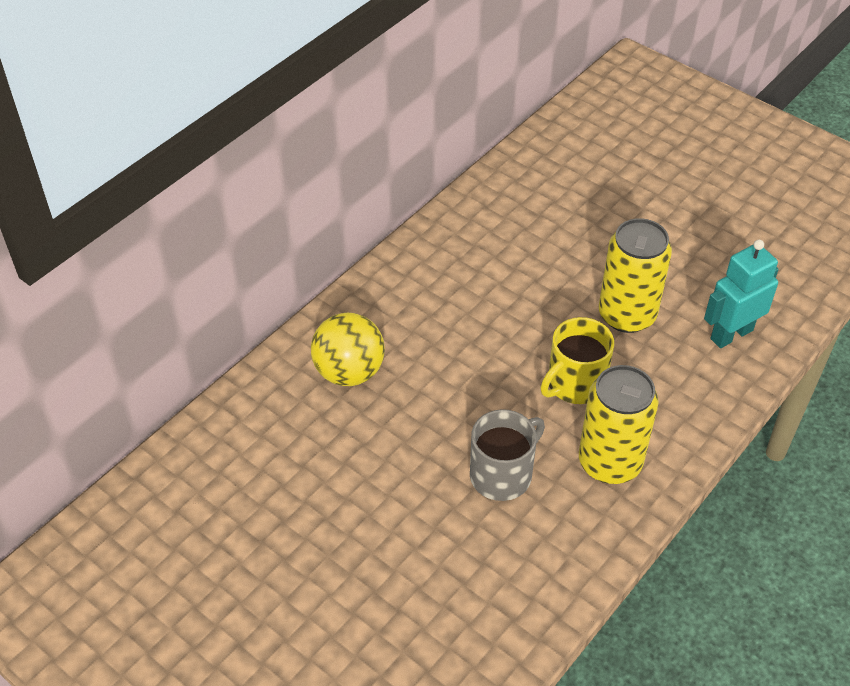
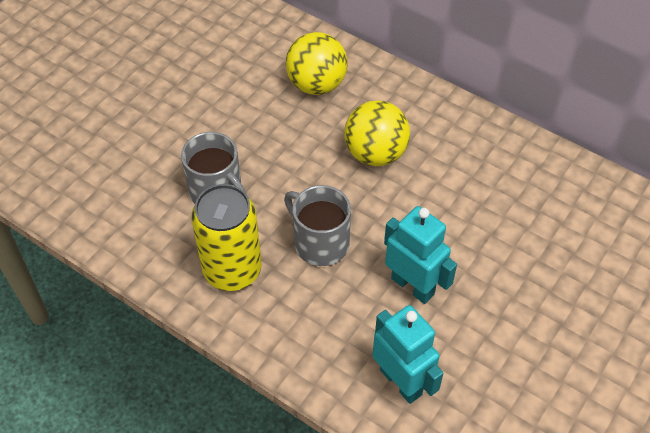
camera: 85 degrees right, 5 degrees up
yellow mug [540,317,614,404] -> grey mug [284,185,351,266]
yellow can [599,218,672,333] -> turquoise robot [384,206,457,304]
none -> yellow ball [344,100,410,166]

